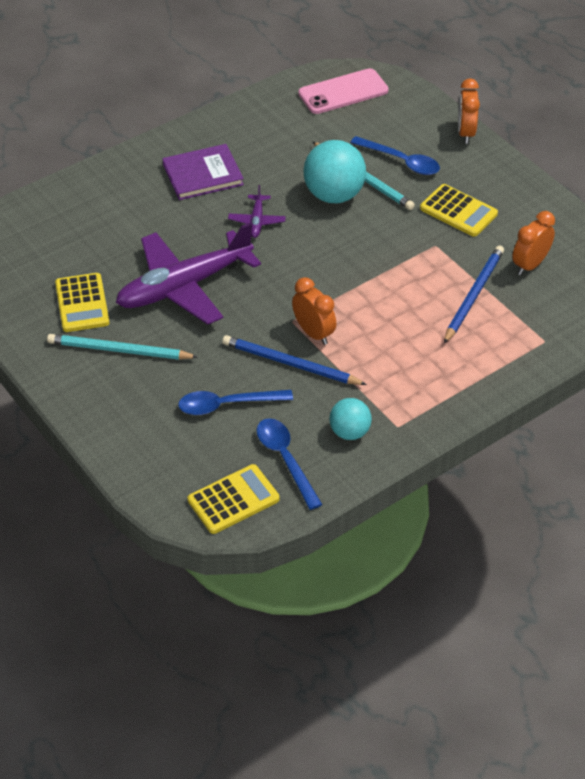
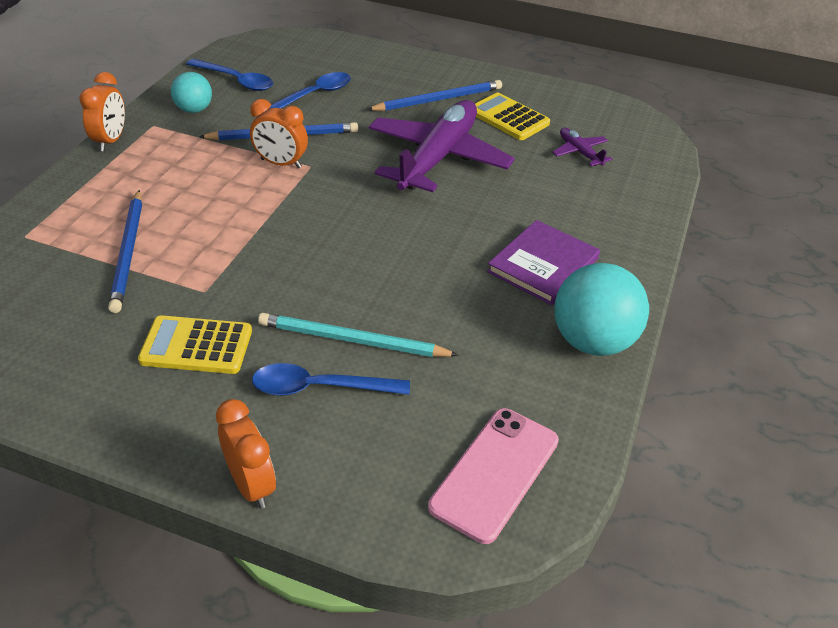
camera: 145 degrees right, 5 degrees down
turquoise pencil [47,334,198,360] -> blue pencil [367,80,502,111]
yellow calculator [187,464,280,534] -> none
purple plane [228,185,286,238] -> purple plane moved to [552,128,612,166]
turquoise ball [304,140,366,203] -> turquoise ball moved to [554,263,649,356]
orange clock [512,211,555,275] -> orange clock moved to [79,72,125,151]

